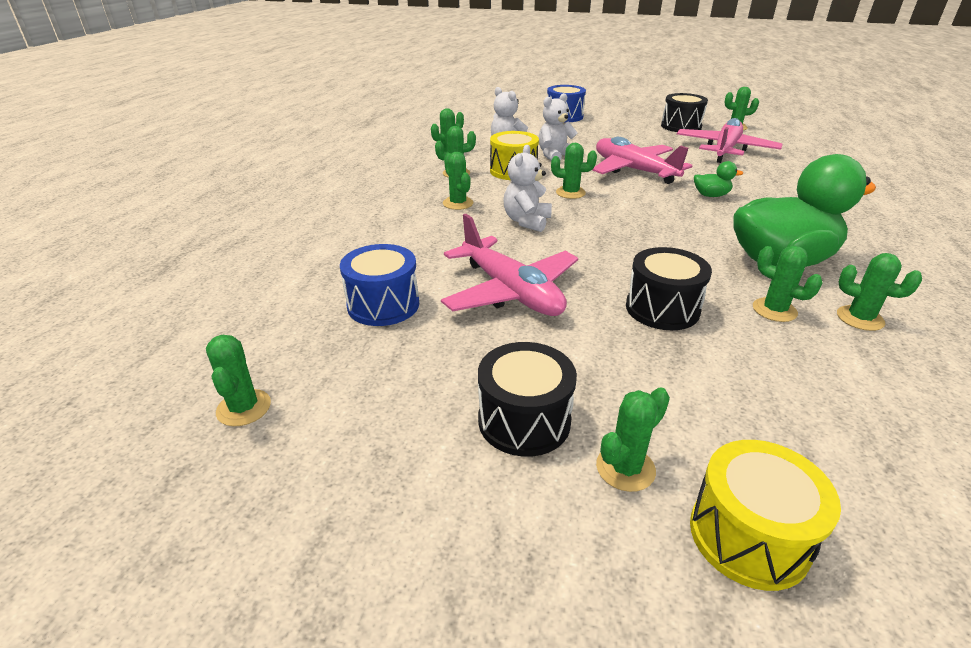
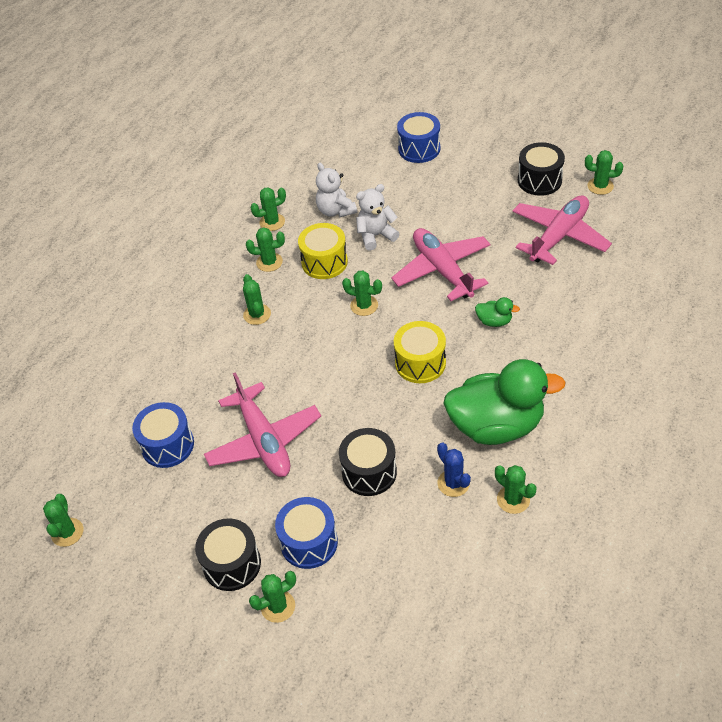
camera: 15 degrees right, 15 degrees up
white teddy bear [503,145,552,232] -> none
yellow drum [690,440,841,591] -> yellow drum moved to [394,321,446,383]
green cactus [753,246,823,322] -> blue cactus [437,442,471,497]
none -> blue drum [275,497,338,569]

